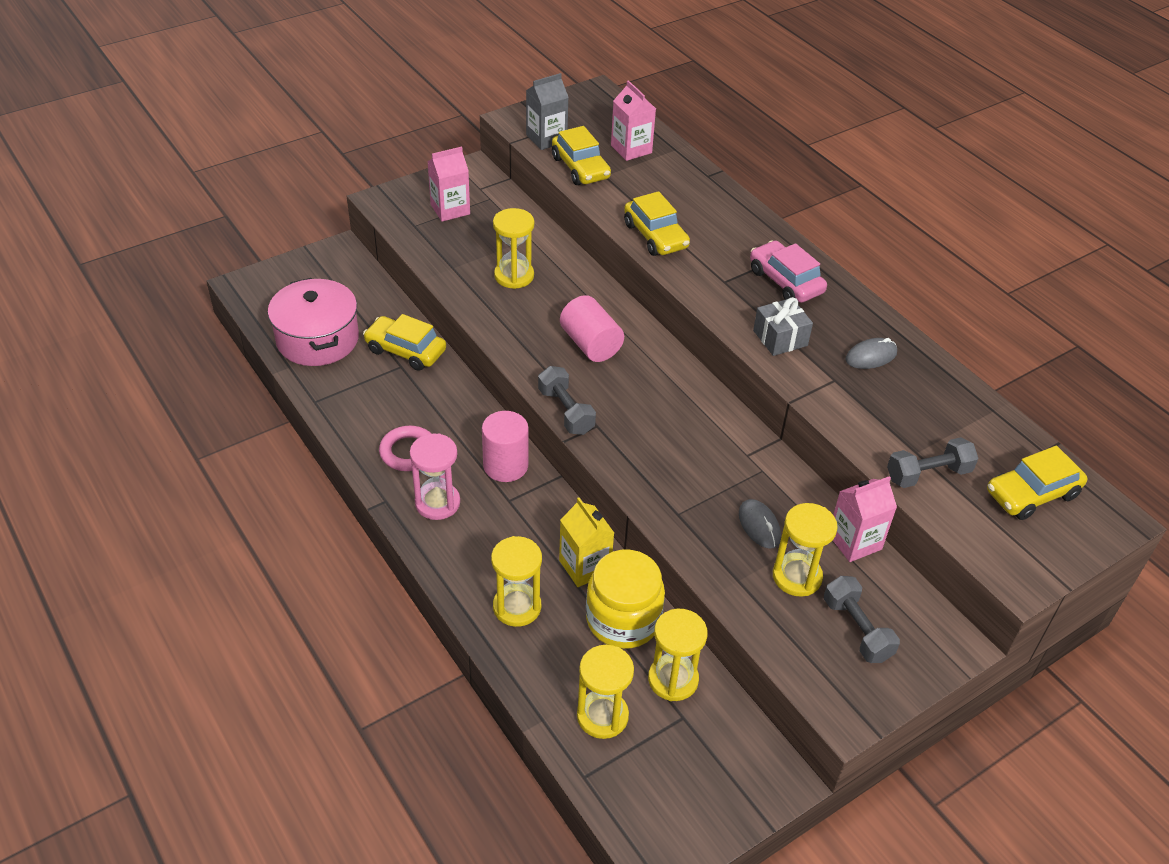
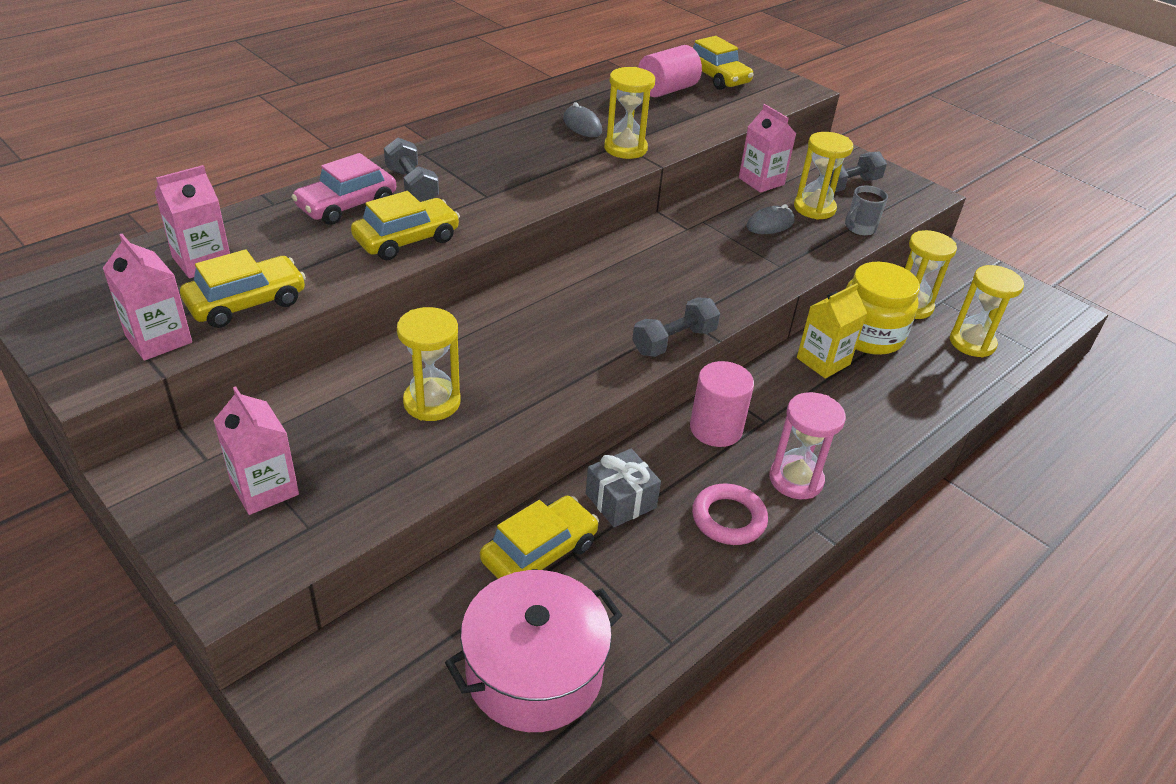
camera: 100 degrees left, 5 degrees down
yellow car [363,314,446,371] -> yellow car turned 150 degrees counterclockwise [480,496,599,579]
yellow hourglass [491,536,542,627] -> yellow hourglass moved to [604,67,655,159]
grey carton [526,73,569,150] -> pink carton [103,234,192,361]
pink cylinder [560,295,624,362] -> pink cylinder moved to [638,45,702,97]
pink car [750,241,827,303] -> pink car moved to [292,153,396,225]
grey gift [753,297,813,356] -> grey gift moved to [586,449,661,527]
grey dumbbell [887,437,978,488] -> grey dumbbell moved to [384,138,439,202]
none -> grey mug [845,186,888,236]

